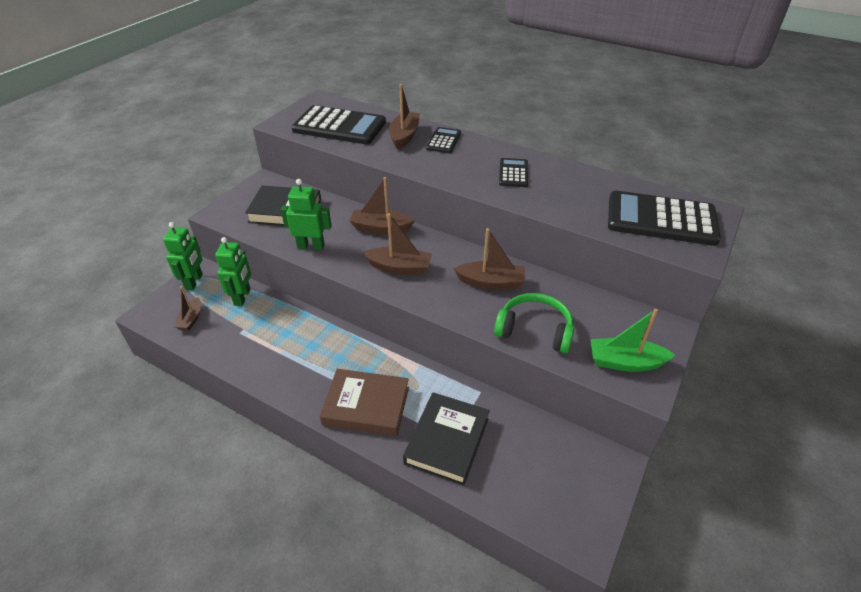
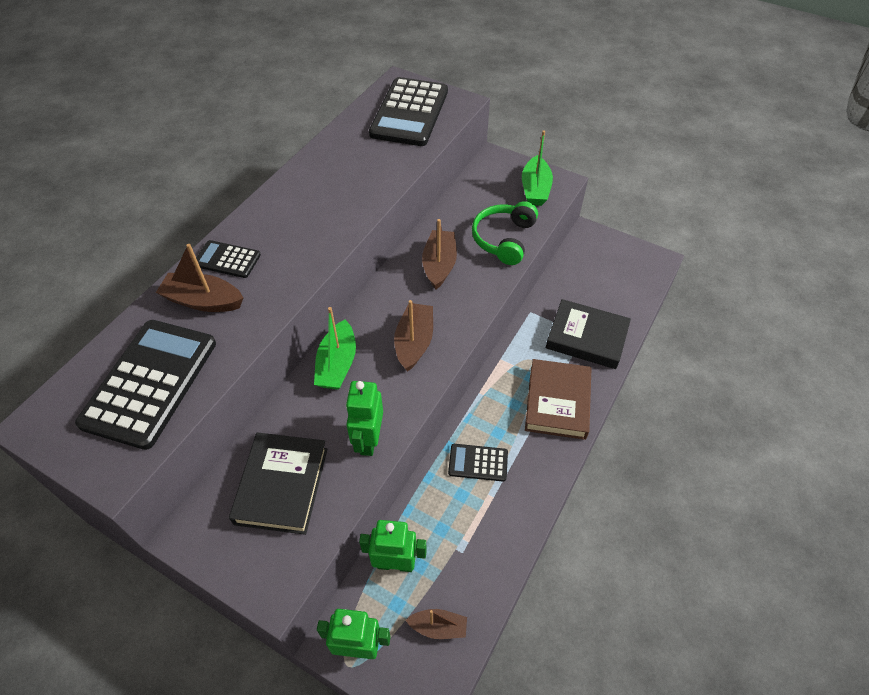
camera: 90 degrees left, 10 degrees up
brown boat [349,177,415,234] -> green boat [314,307,356,390]
black calculator [499,158,528,187] -> black calculator moved to [448,444,508,482]

